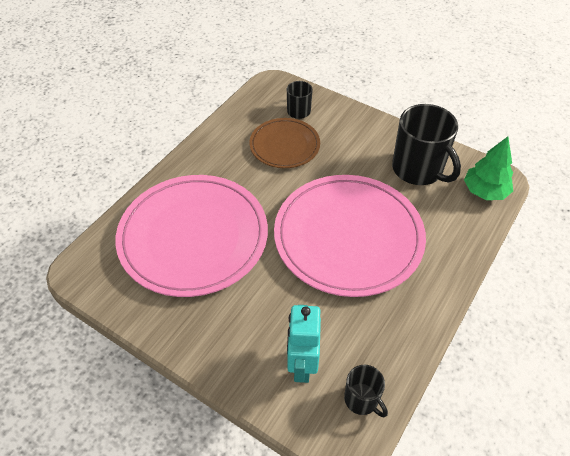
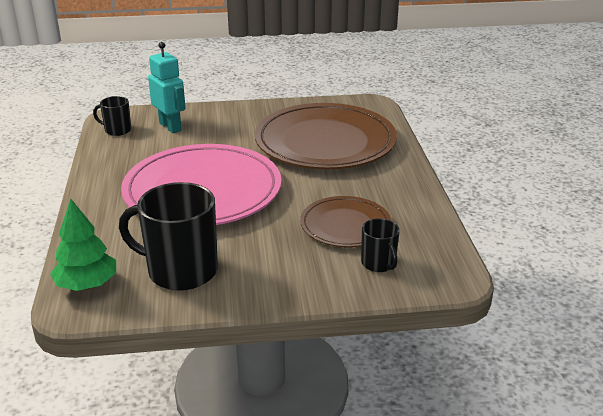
camera: 140 degrees right, 20 degrees down
pink plate [115,175,268,297] -> brown plate [255,103,397,169]

